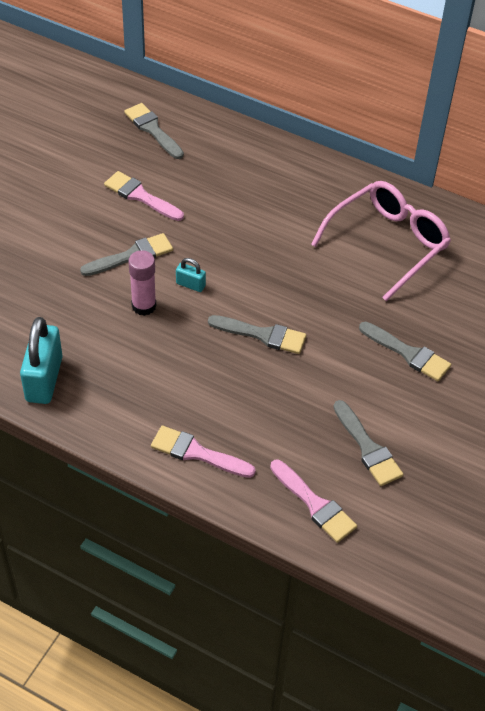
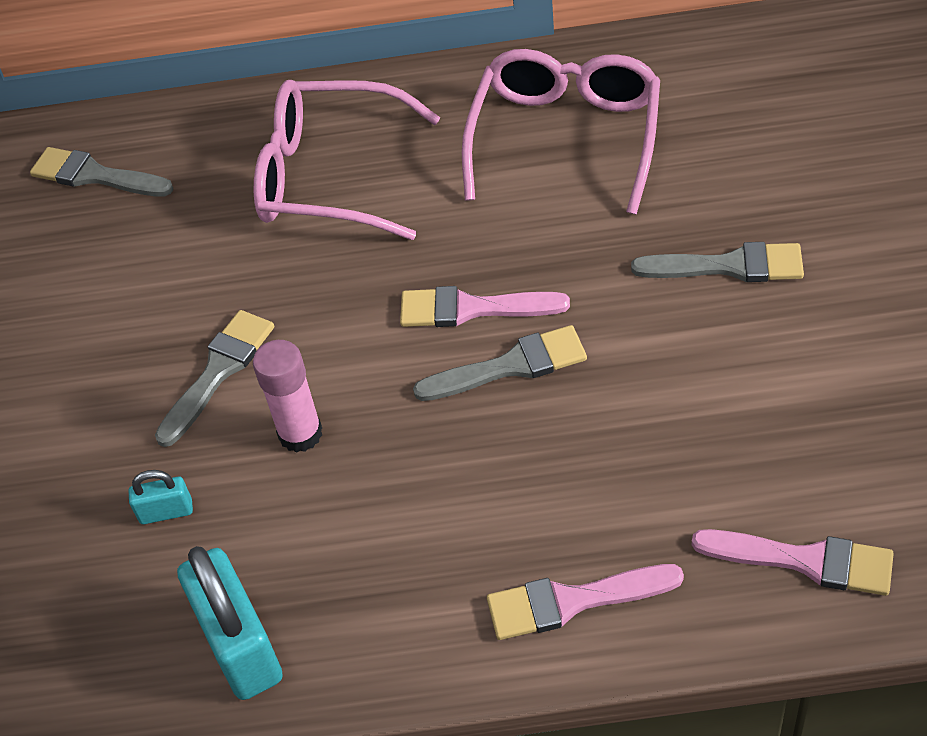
camera: 25 degrees left, 0 degrees up
pink brush [104,171,184,221] -> pink brush moved to [400,286,570,327]
turquoise padlock [176,258,206,292] -> turquoise padlock moved to [129,470,193,524]
grey brush [334,400,404,486] -> none
none -> pink glasses [253,80,440,240]

